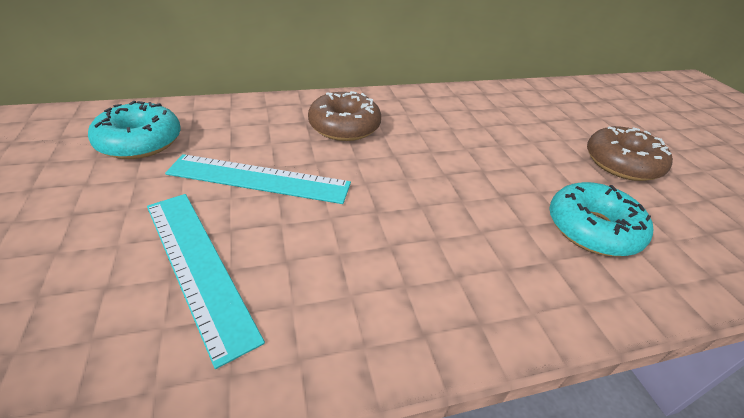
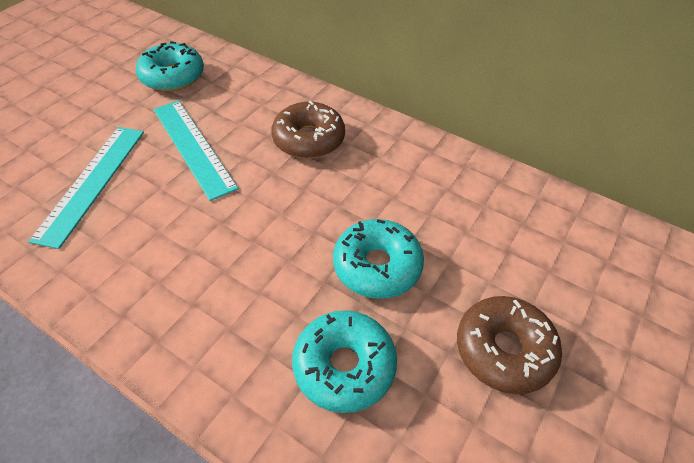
camera: 50 degrees right, 10 degrees up
none -> turquoise donut [333,219,424,299]

